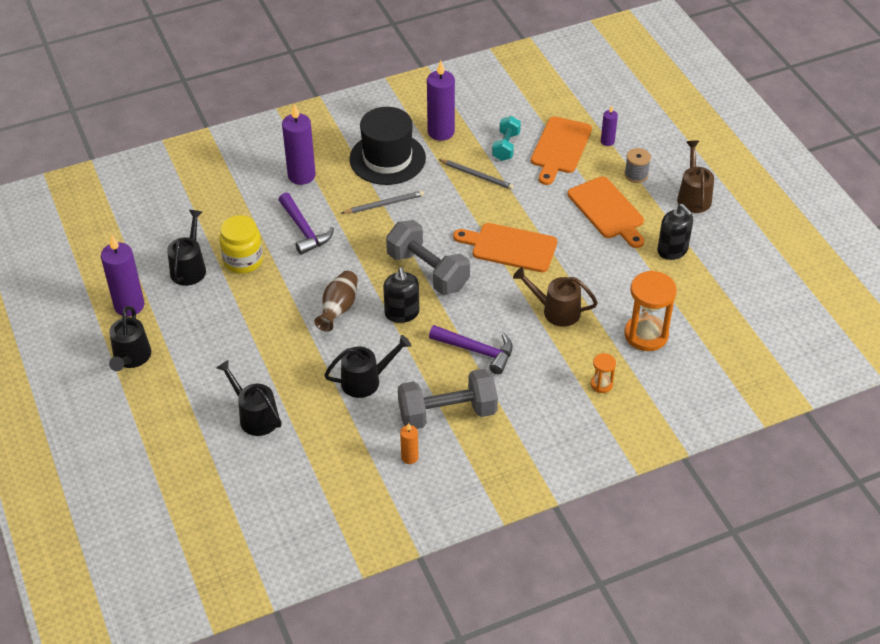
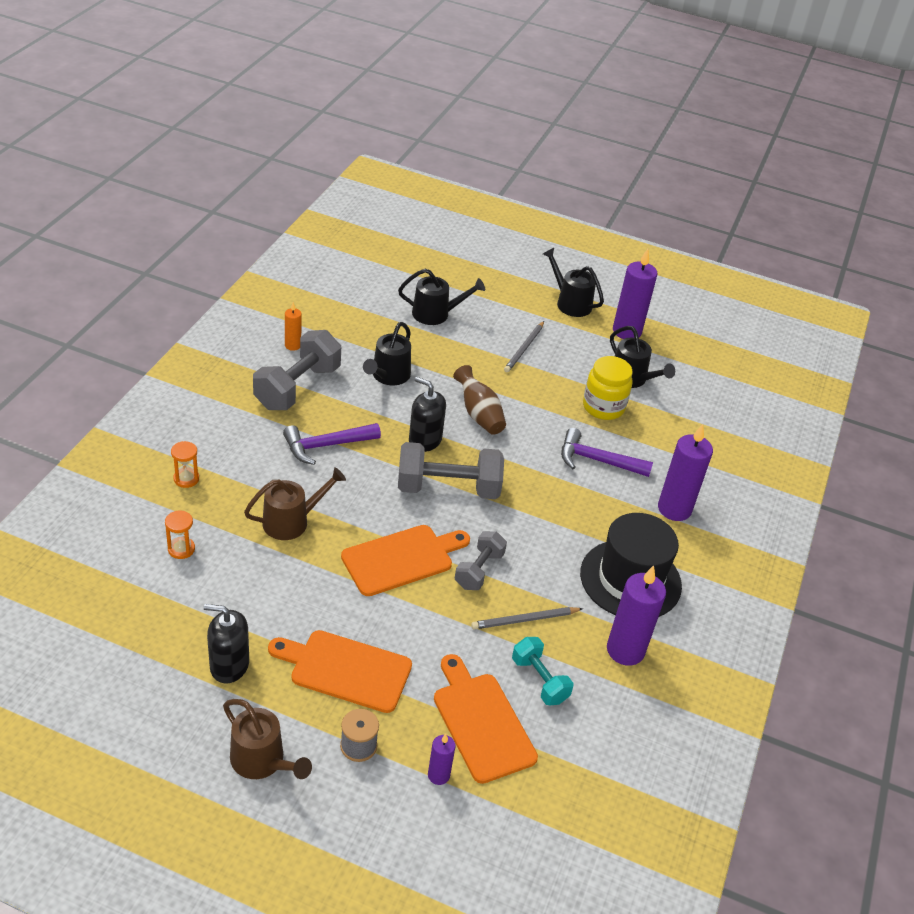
camera: 130 degrees right, 5 degrees down
grey pencil [342,191,424,214] -> grey pencil moved to [504,321,544,372]
orange hourglass [624,271,677,351] -> orange hourglass [165,510,195,559], size x0.49
none -> grey dumbbell [455,531,507,590]

